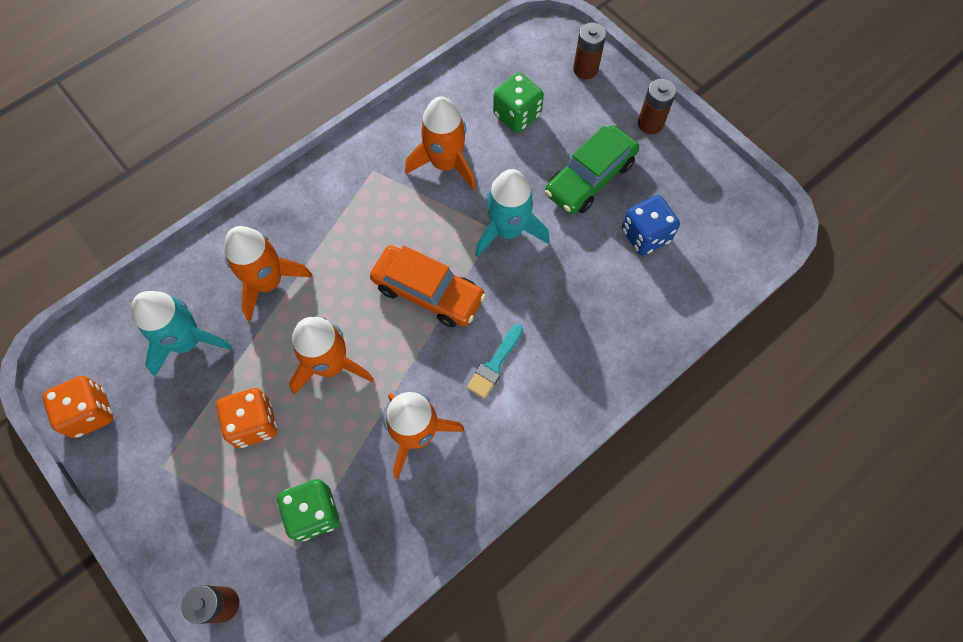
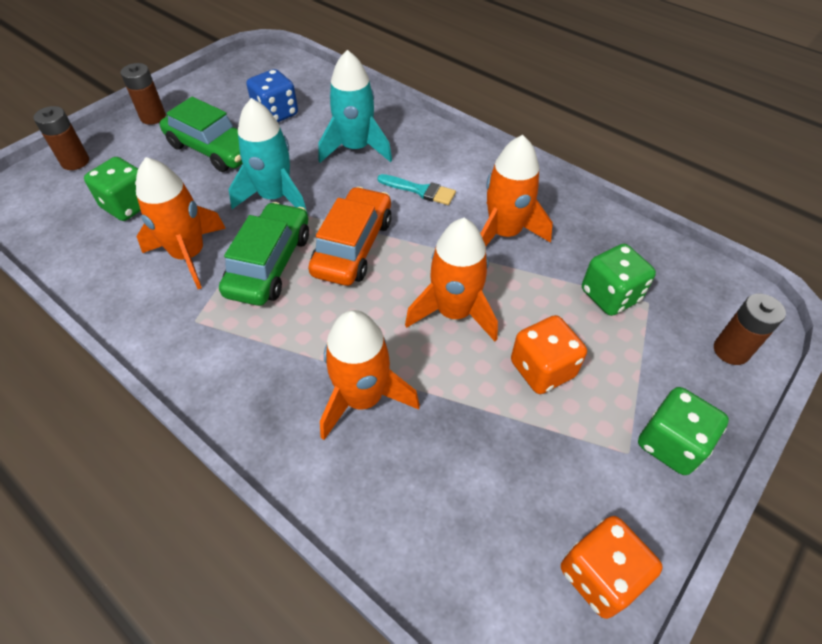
camera: 100 degrees left, 15 degrees down
turquoise rocket [131,291,232,376] -> turquoise rocket moved to [318,50,392,163]
none -> green car [219,202,309,306]
none -> green dice [638,387,729,475]

